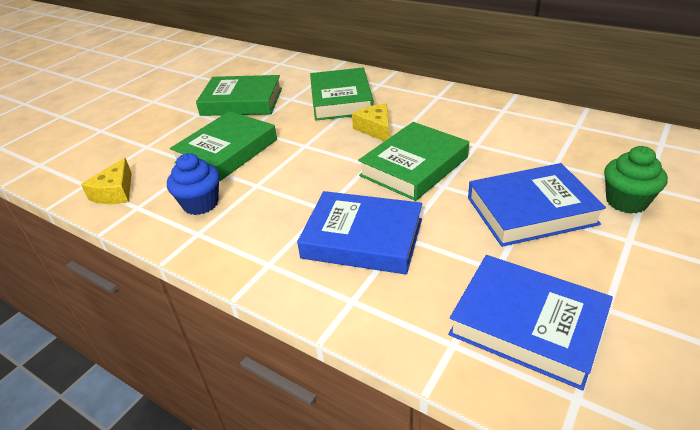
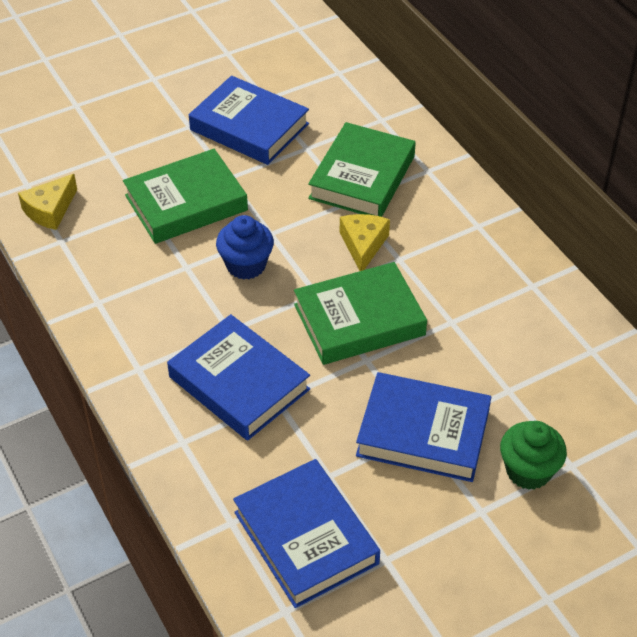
camera: 25 degrees right, 10 degrees up
blue cupcake [167,153,220,215] -> blue cupcake moved to [216,215,274,280]
green book [196,75,282,116] -> blue book [189,76,309,165]

